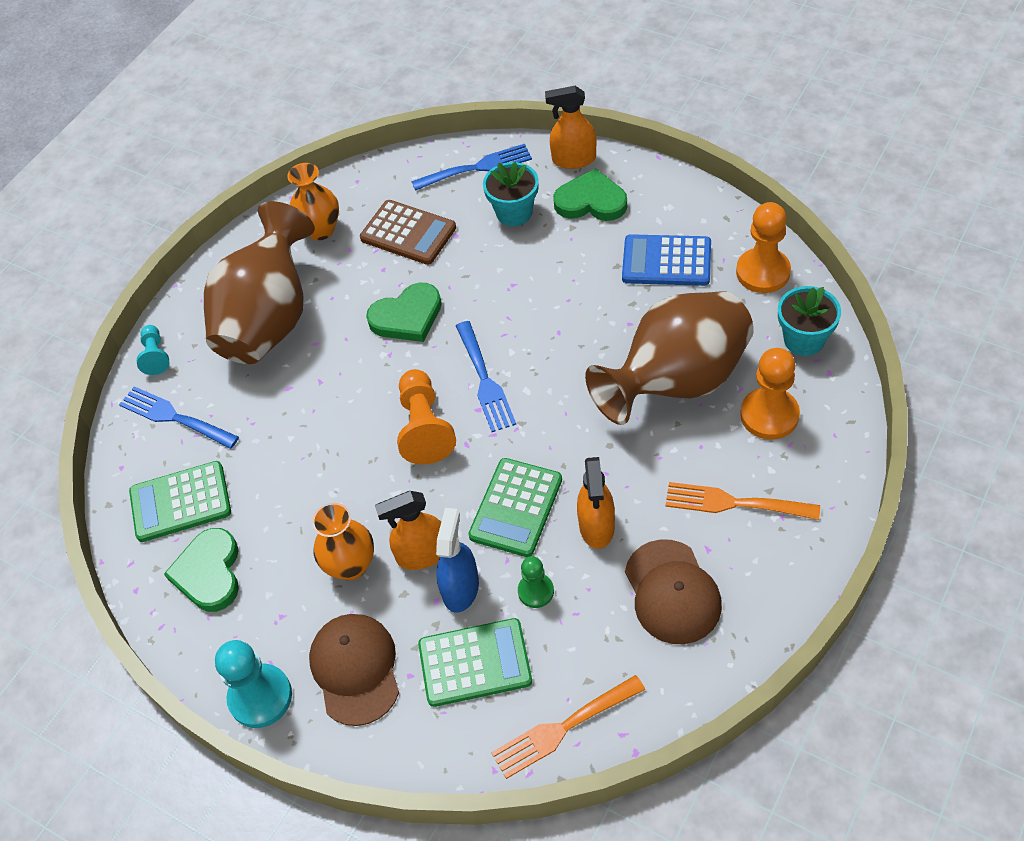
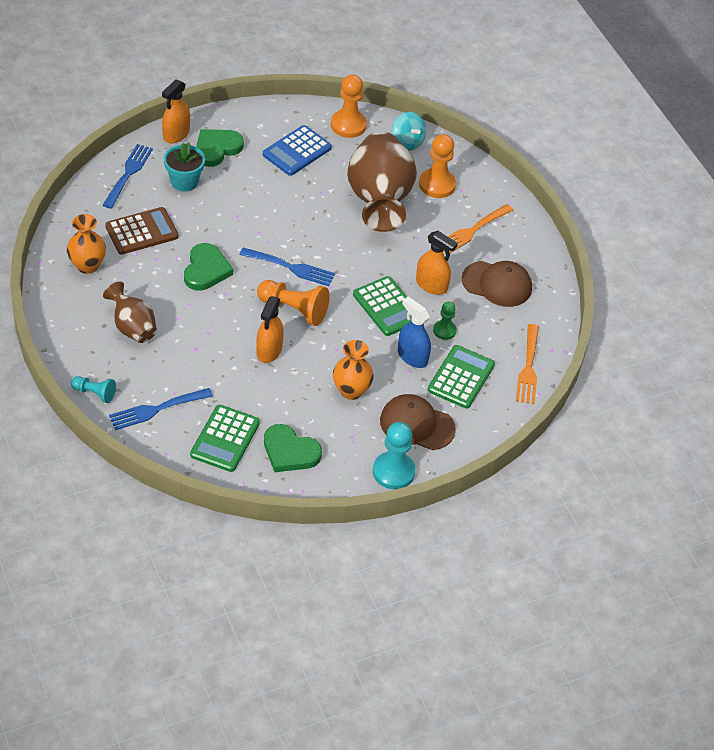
camera: 65 degrees left, 5 degrees down
brown vase [204,201,315,364] -> brown vase [103,281,157,343], size x0.54
orange spray bottle [375,491,441,570] -> orange spray bottle moved to [256,296,284,363]
turquoise flower pot [778,286,841,356] -> turquoise spinning top [392,112,426,150]

